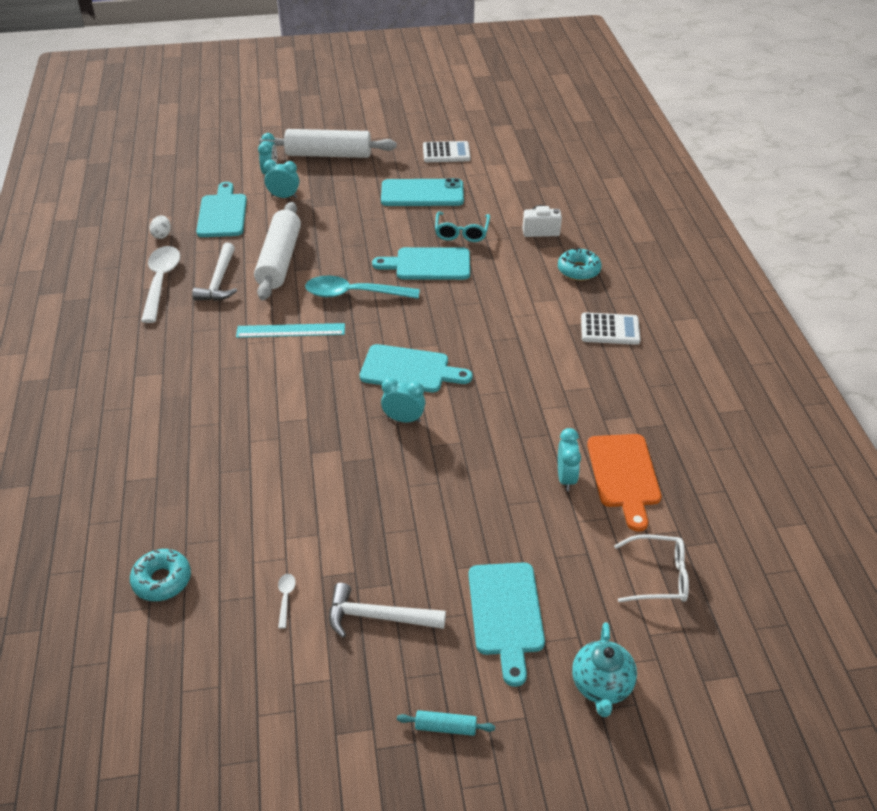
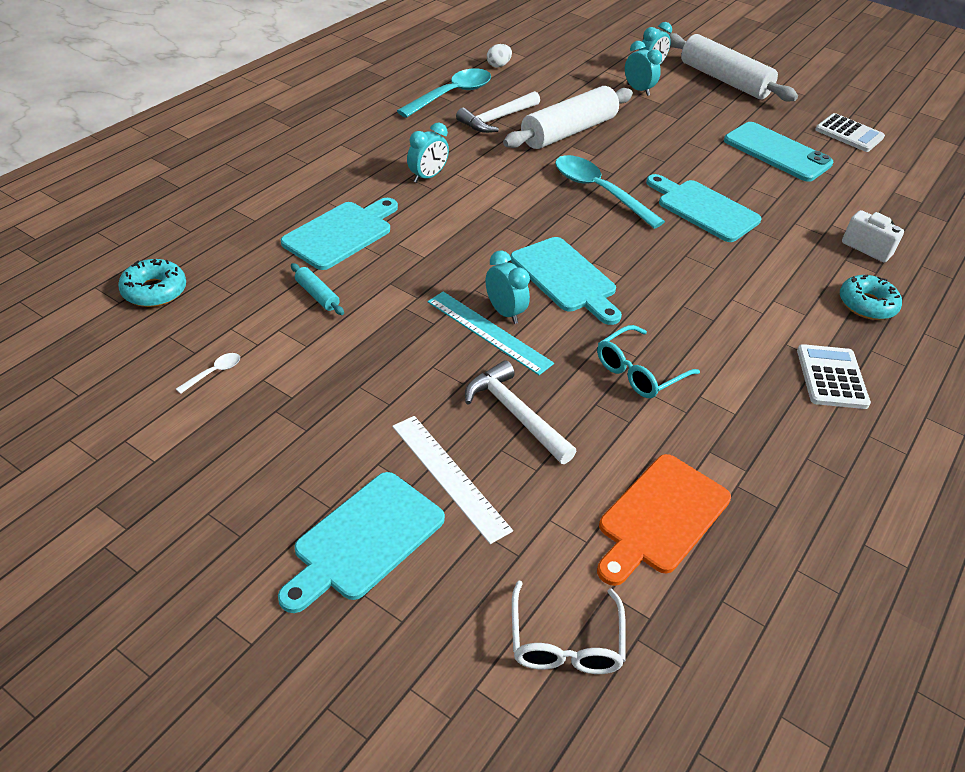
camera: 40 degrees right, 0 degrees up
white spoon [141,246,180,323] -> turquoise spoon [397,68,491,118]
turquoise cutting board [196,182,247,237] -> turquoise cutting board moved to [281,198,398,270]
turquoise ruler [236,323,345,338] -> turquoise ruler moved to [428,292,554,375]
white hammer [329,583,446,638] -> white hammer moved to [465,360,577,464]
turquoise rolling pin [397,710,495,736] -> turquoise rolling pin moved to [291,263,344,315]
turquoise glasses [435,211,490,242] -> turquoise glasses moved to [597,325,700,398]
turquoise clock [558,428,581,491] -> turquoise clock moved to [407,122,449,183]
turquoise teapot [572,622,637,717] -> none
white calculator [581,312,641,345] -> white calculator turned 135 degrees counterclockwise [797,344,871,409]
white glasses [614,534,689,602] -> white glasses turned 45 degrees clockwise [512,580,626,674]
none -> white ruler [392,416,513,544]

